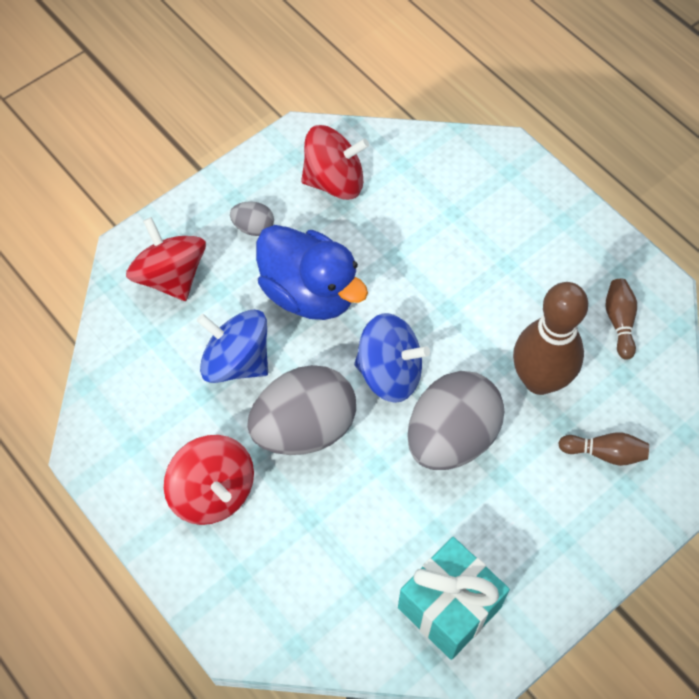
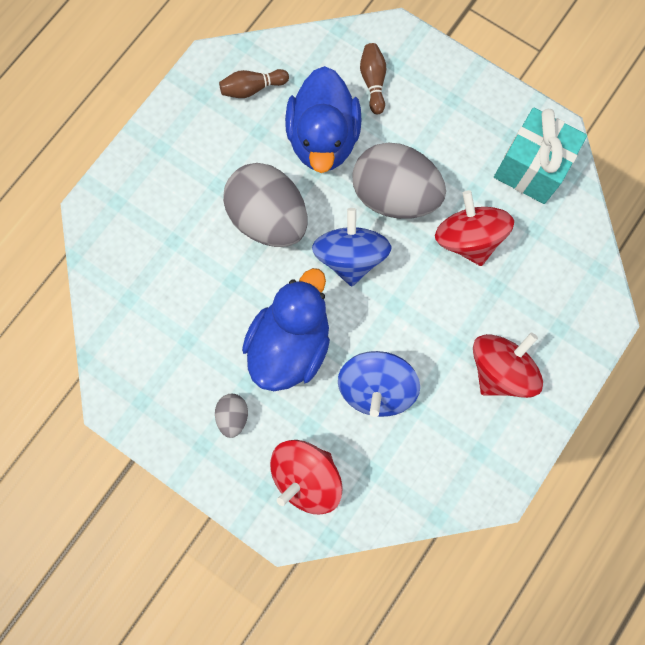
camera: 105 degrees left, 15 degrees up
grey egg [247,365,356,455] -> grey egg moved to [223,163,307,247]
red spinning top [301,125,369,200] -> red spinning top moved to [435,190,514,266]
brown bowling pin [513,282,588,395] -> blue duck [285,66,362,173]

